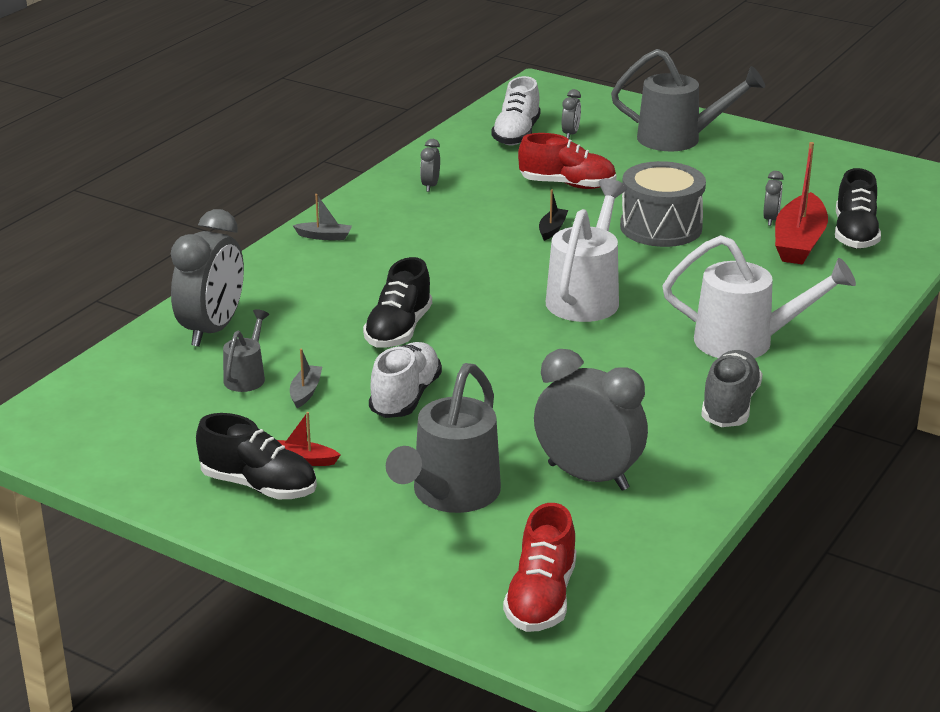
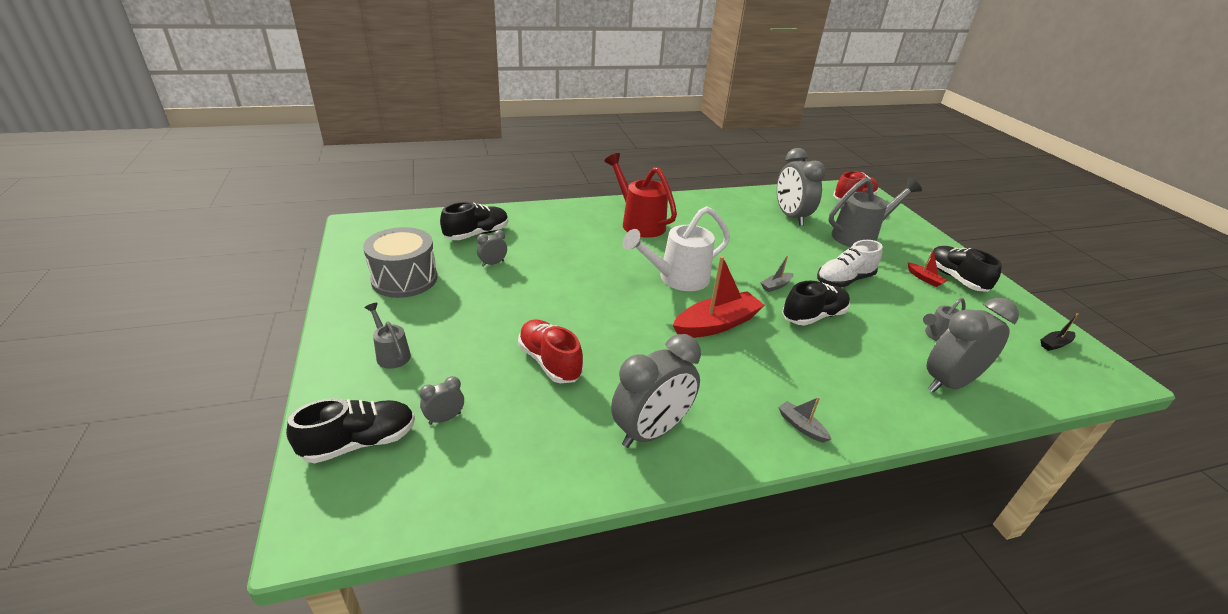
camera: 140 degrees left, 5 degrees up
grey boat [290,348,322,408] -> grey boat moved to [761,255,794,292]
grey clock [420,139,440,192] -> grey clock [611,334,701,448], size x2.22
white shoe [491,76,541,145] -> none
black boat [539,189,568,241] -> black boat moved to [1040,313,1078,351]
grey watering can [611,49,765,151] -> grey watering can [365,303,411,369], size x0.52
grey drum [620,161,706,247] -> grey drum moved to [363,227,437,298]
white watering can [662,235,856,358] -> red watering can [604,153,677,238]
grey shoe [701,350,763,427] -> none
red boat [775,142,828,265] -> red boat moved to [673,256,765,338]
none -> black shoe [286,398,415,463]

